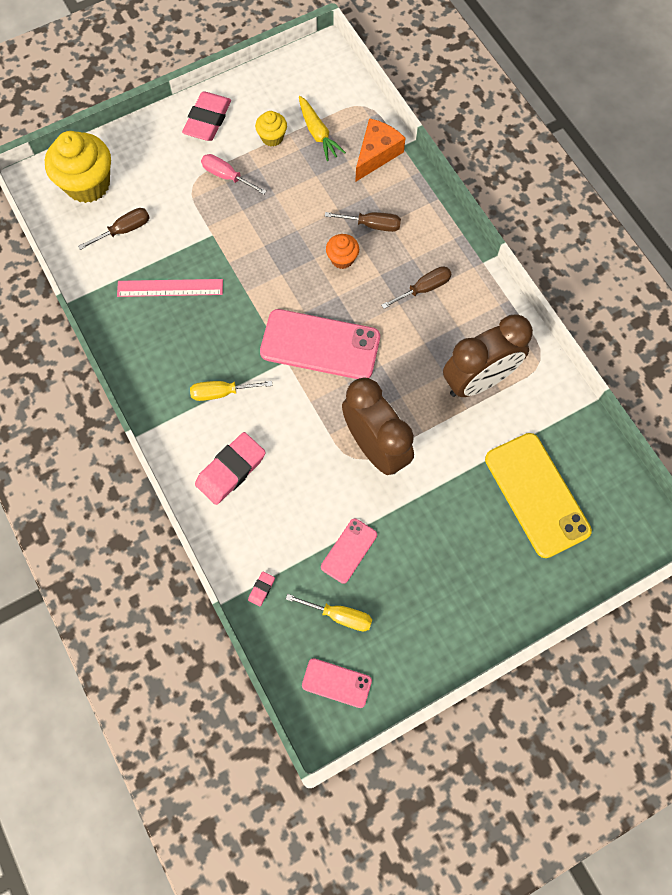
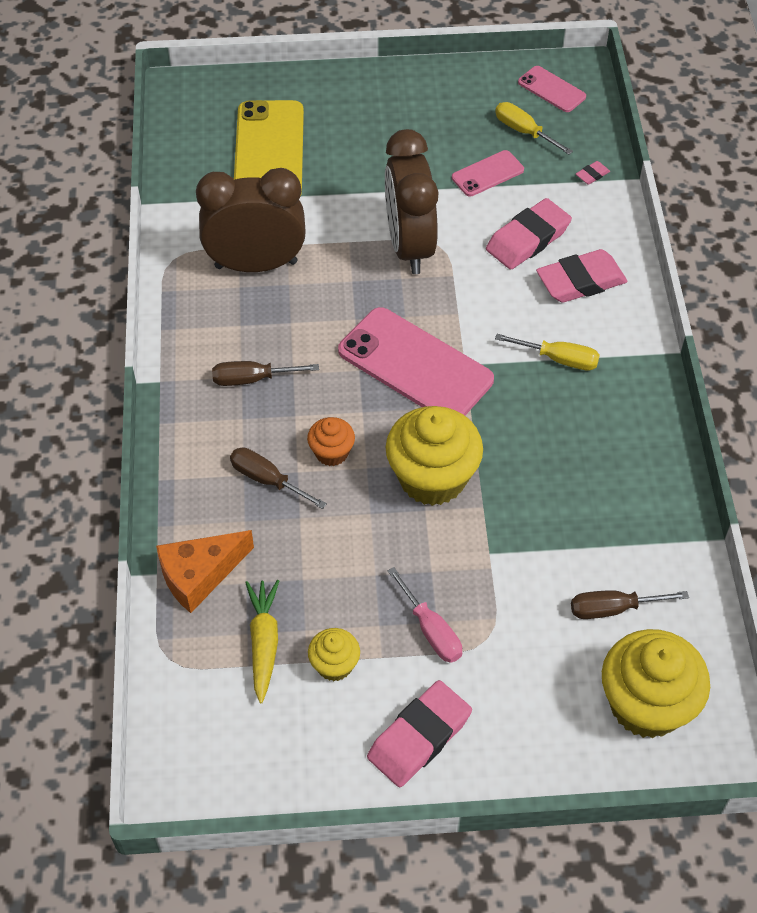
camera: 155 degrees left, 15 degrees down
pink ruler [117,279,223,297] -> none
none -> yellow cupcake [386,406,483,506]
none -> pink eraser [486,198,572,269]

